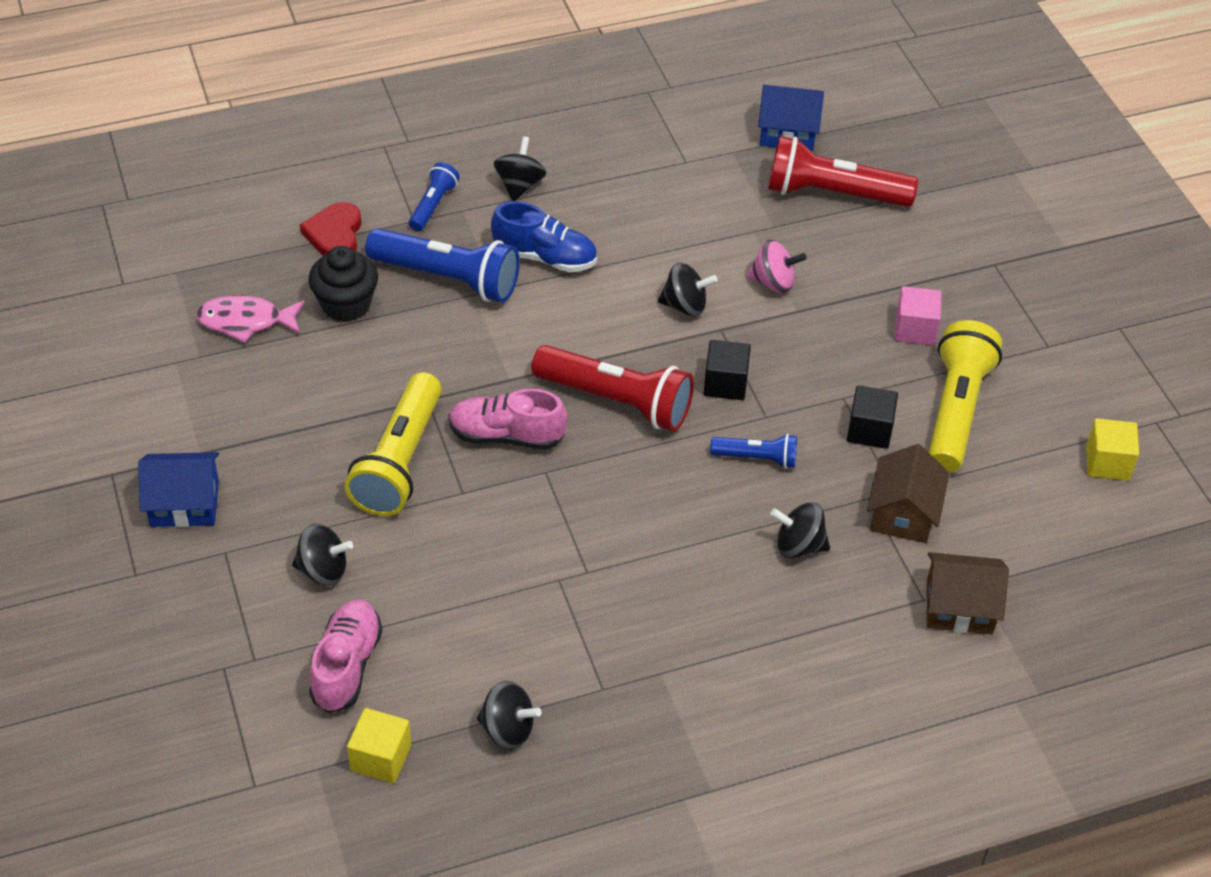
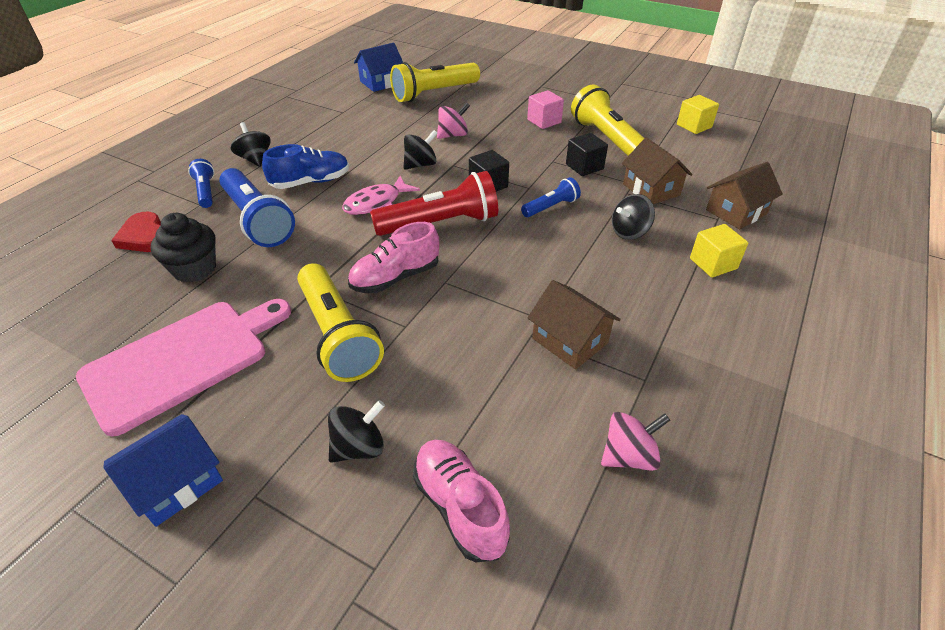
camera: 40 degrees left, 5 degrees down
pink fish [196,295,305,343] -> pink fish moved to [342,176,420,215]
yellow cube [347,708,411,783] -> yellow cube moved to [690,224,748,278]
blue flashlight [365,228,520,303] -> blue flashlight turned 75 degrees clockwise [219,168,295,247]
black spinning top [477,681,541,750] -> pink spinning top [601,412,670,471]
red flashlight [768,136,918,207] -> yellow flashlight [390,62,480,102]
none -> pink cutting board [76,299,291,436]
none -> brown house [528,280,621,370]

